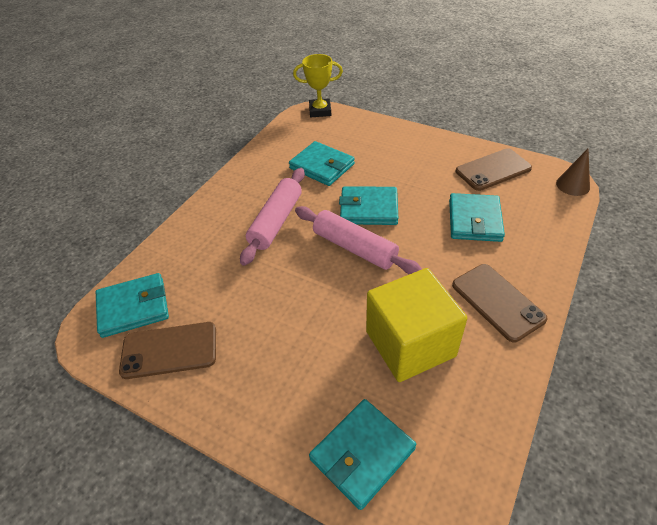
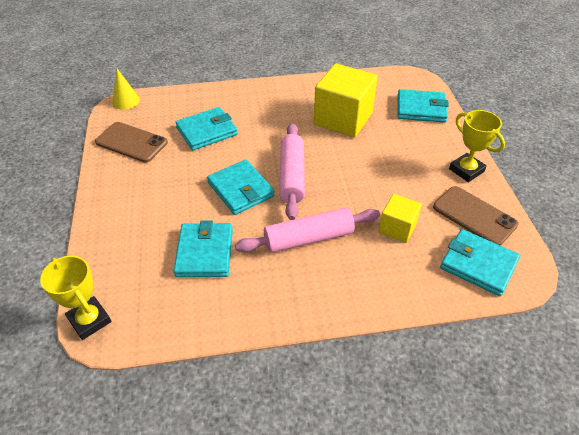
camera: 130 degrees left, 0 degrees up
brown phone [452,264,548,342] -> none
brown cone [556,149,590,196] -> yellow cone [112,69,140,110]
none -> yellow cube [379,194,422,243]
none -> yellow trophy [449,110,505,182]

